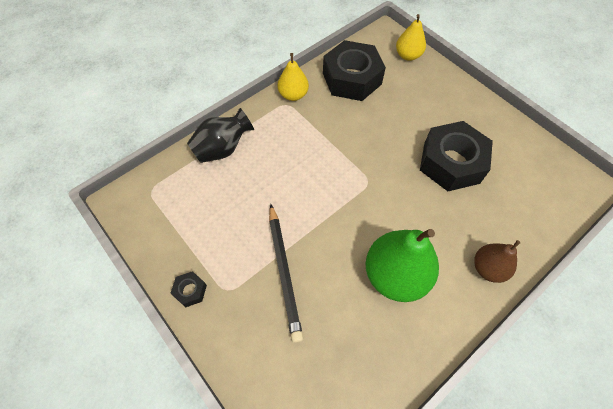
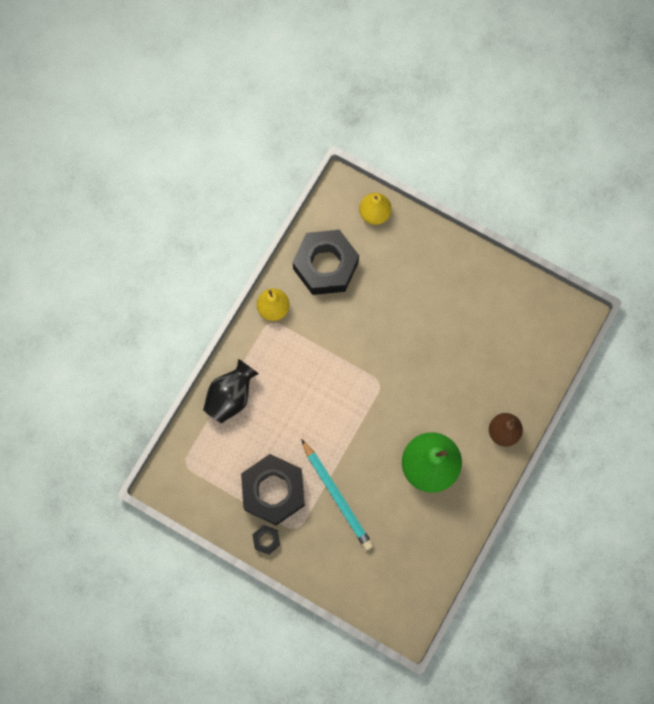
camera: 20 degrees left, 15 degrees up
black pencil [269,204,303,343] -> turquoise pencil [301,439,373,550]
black nut [420,121,493,191] -> black nut moved to [241,454,305,526]

